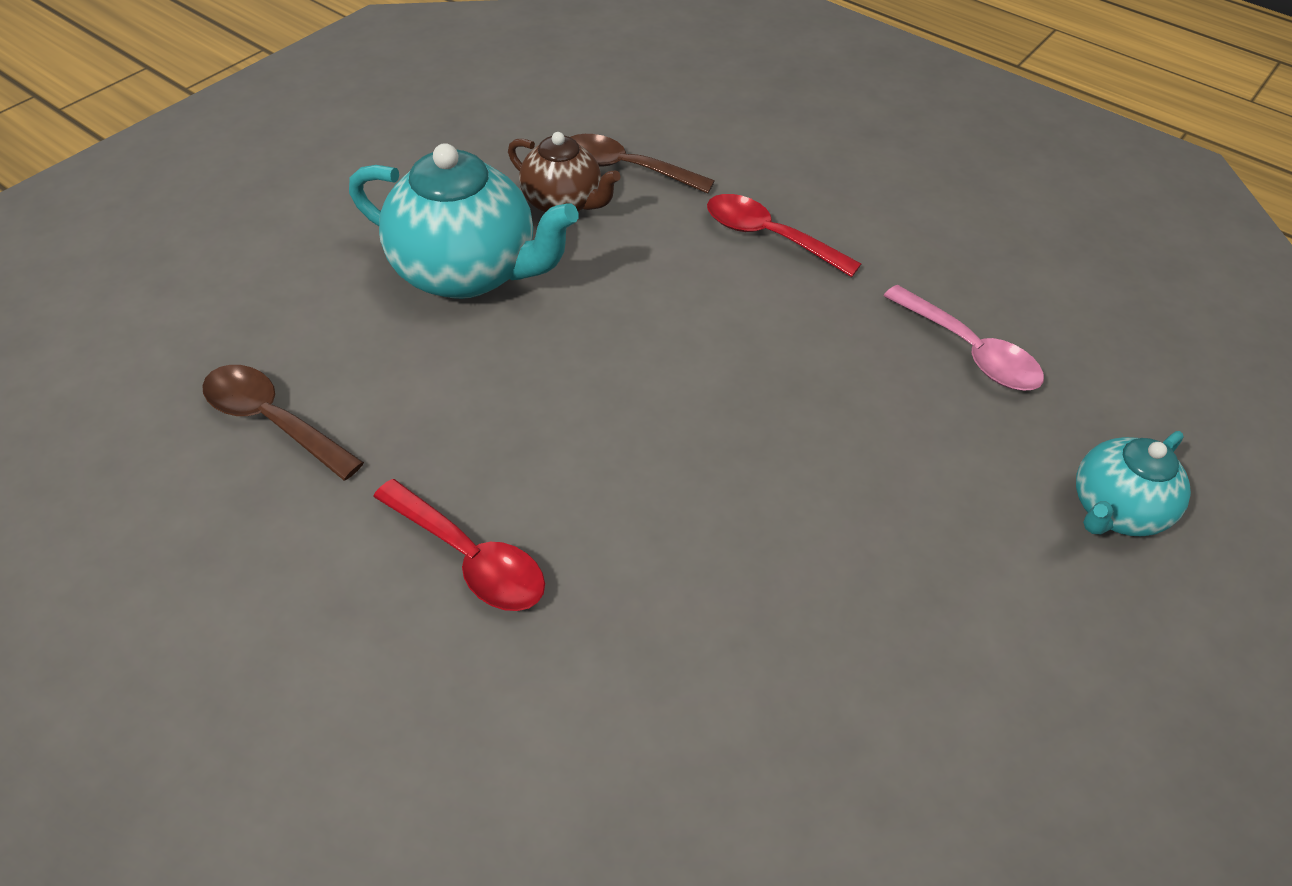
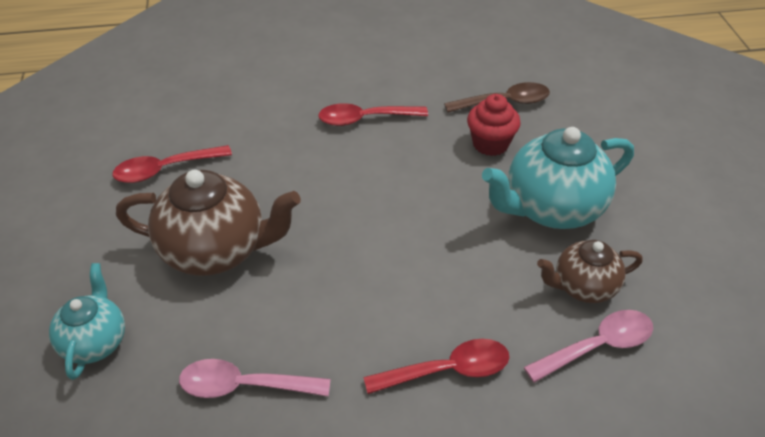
camera: 135 degrees right, 5 degrees down
brown spoon [571,134,715,194] -> pink spoon [524,310,653,383]
none -> red spoon [112,145,232,183]
none -> brown teapot [116,170,301,276]
none -> red cupcake [467,94,521,156]

